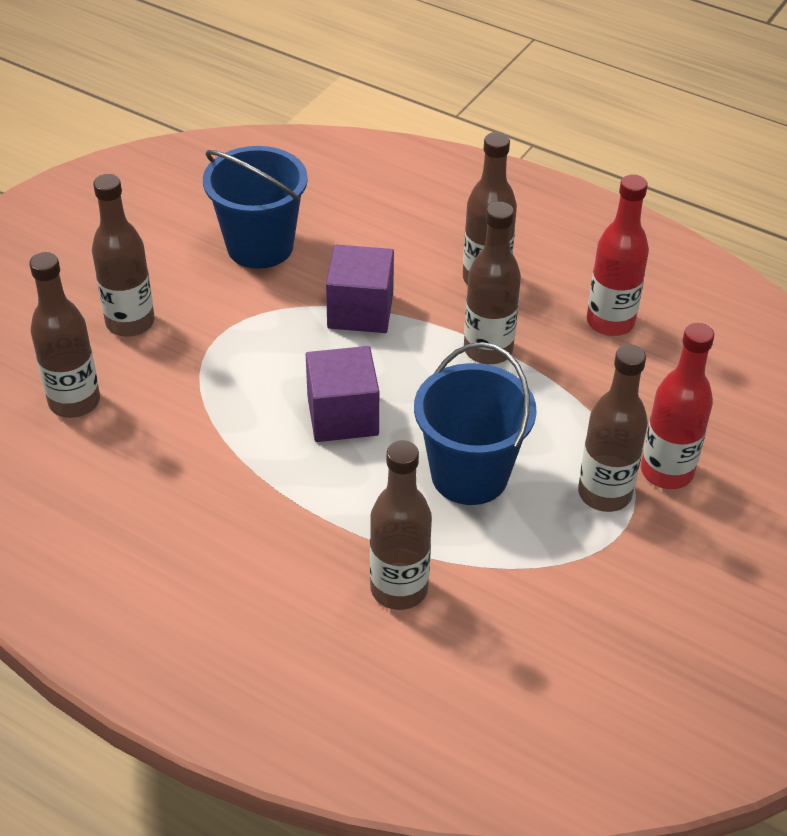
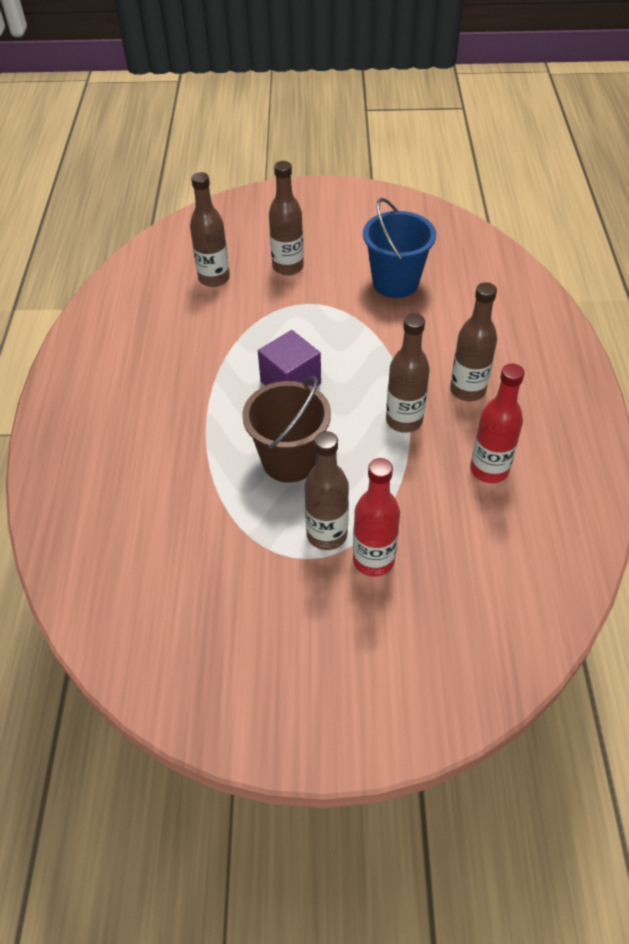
camera: 60 degrees right, 5 degrees up
purple cube [326,245,394,333] -> none
brown bottle [370,440,432,610] -> none
blue bucket [414,342,537,505] -> brown bucket [242,376,331,483]

